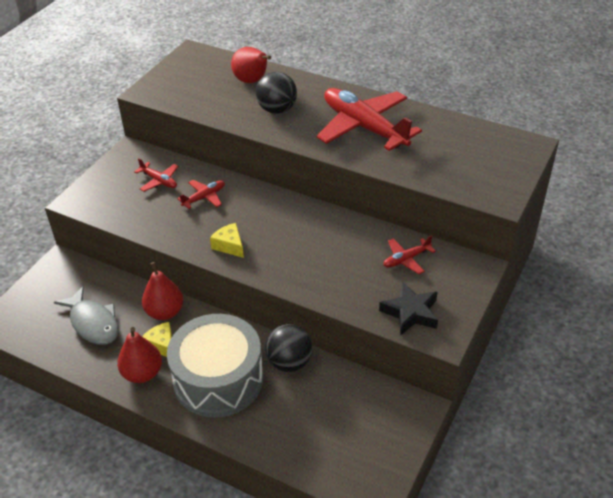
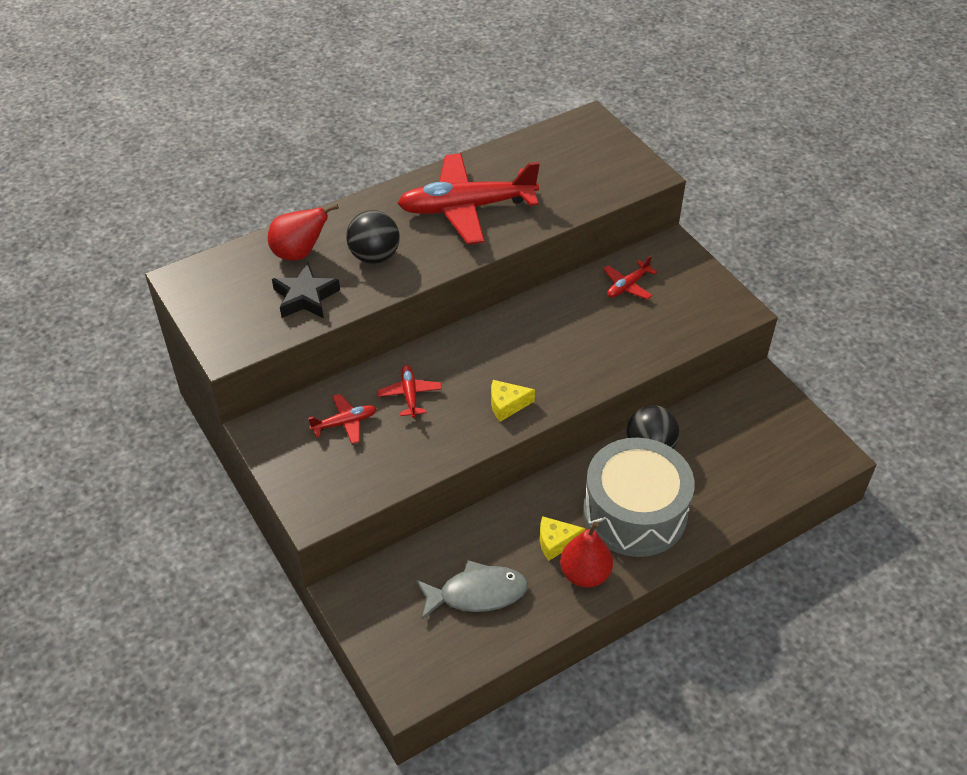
camera: 60 degrees left, 5 degrees up
red pear [142,262,183,320] -> none
black star [379,282,438,336] -> black star moved to [272,263,340,318]
red plane [383,235,436,274] -> red plane turned 45 degrees clockwise [603,255,657,300]

